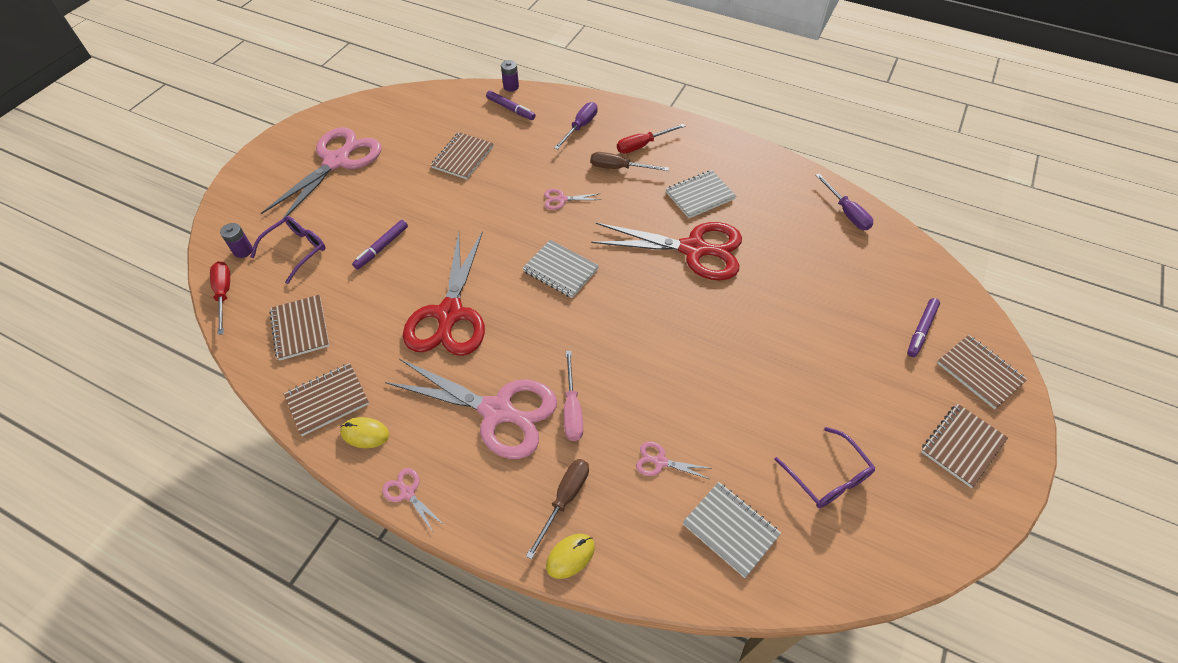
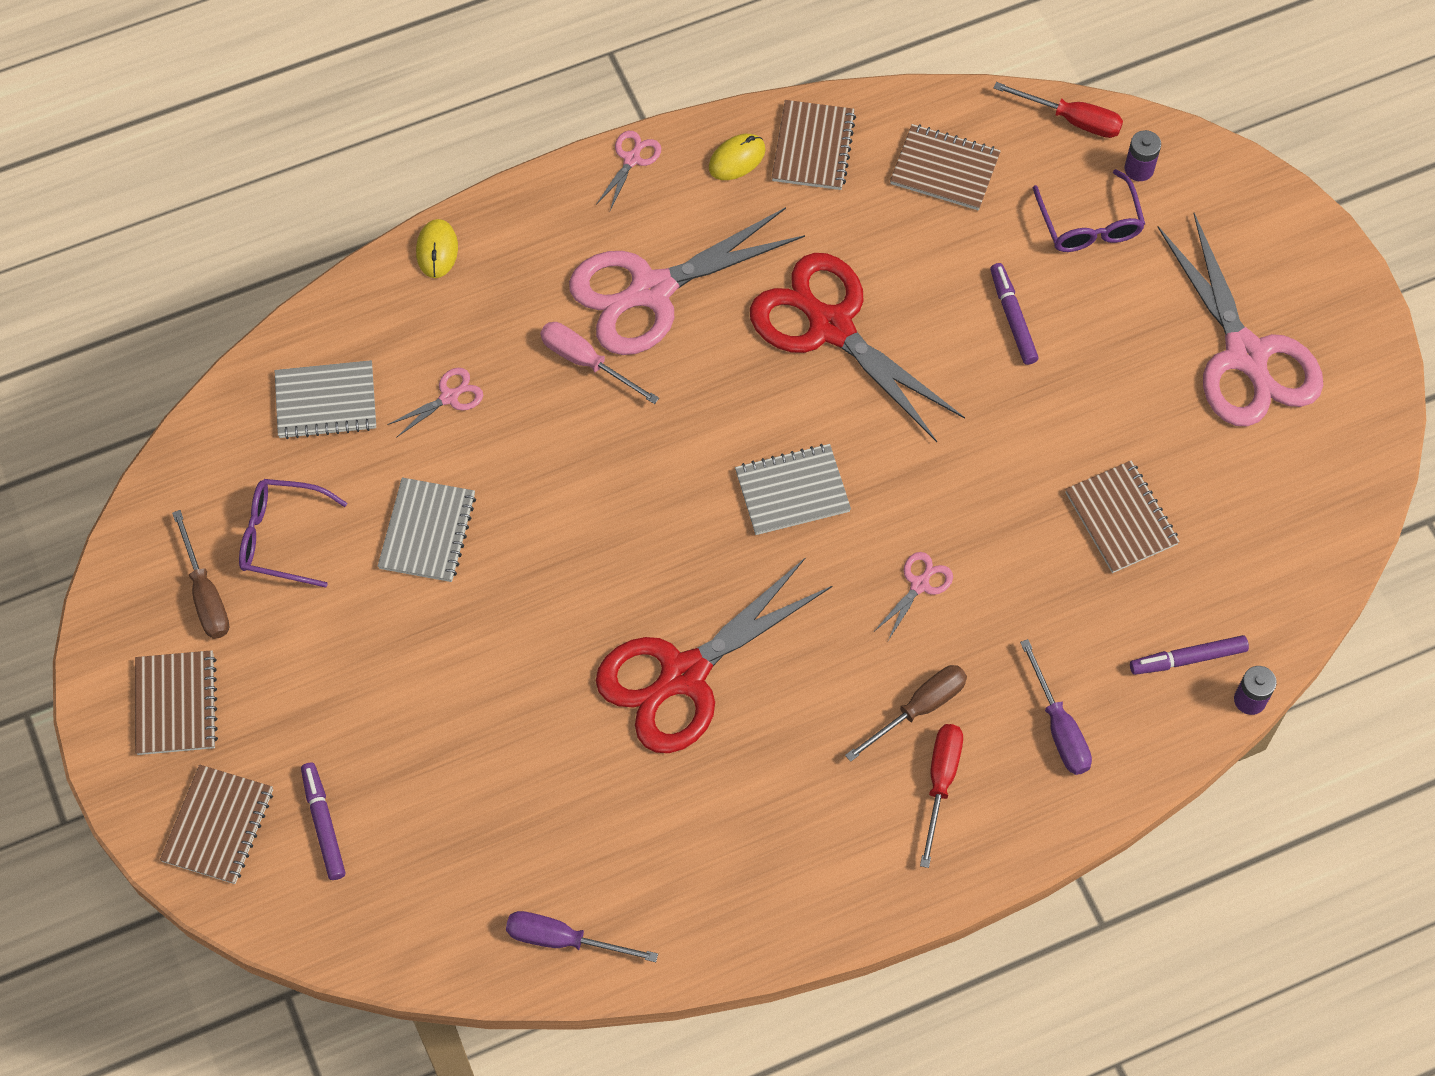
camera: 130 degrees right, 10 degrees up
pink scissors [382,468,444,532] -> pink scissors turned 60 degrees counterclockwise [596,131,661,211]
brown screwdriver [526,459,589,560] -> brown screwdriver moved to [172,510,229,639]
grey notebook [666,170,736,218] -> grey notebook moved to [378,478,476,582]
brown notebook [937,335,1027,409] -> brown notebook turned 75 degrees counterclockwise [160,764,273,884]

